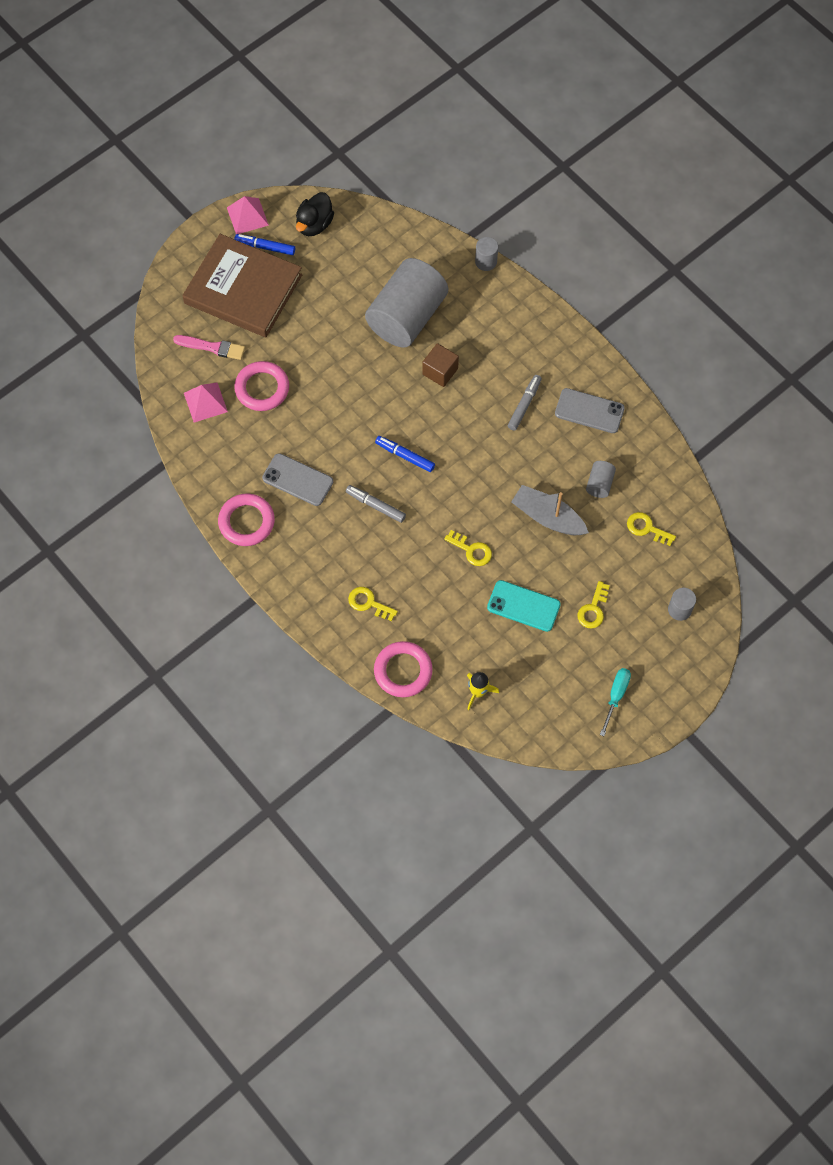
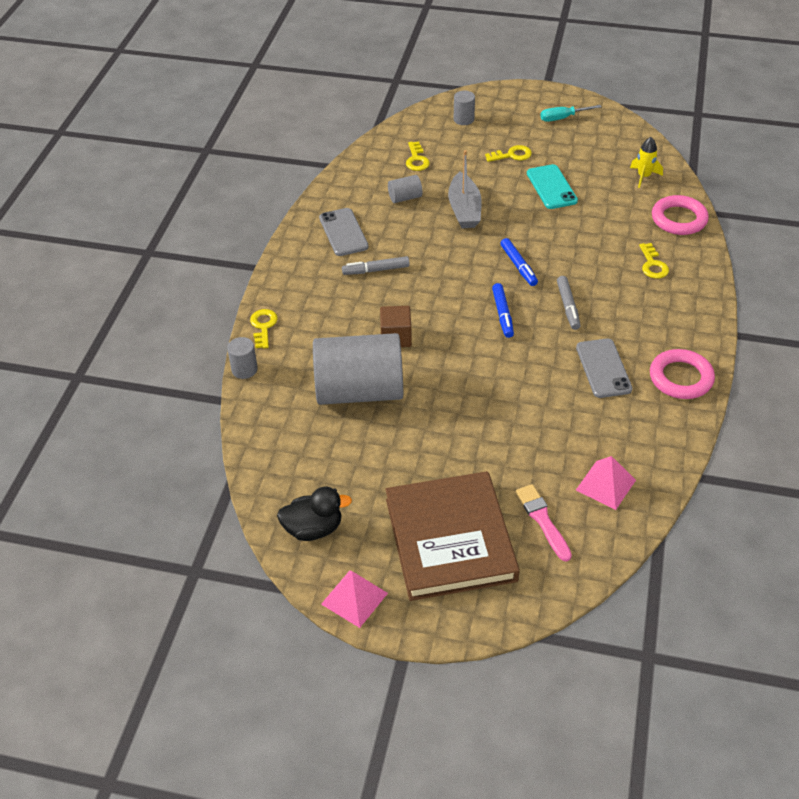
camera: 125 degrees left, 20 degrees down
blue marker [234,234,295,255] -> blue marker moved to [500,238,538,286]
pink ring [234,361,289,411] -> none
yellow key [444,530,492,566] -> yellow key moved to [250,309,278,348]

